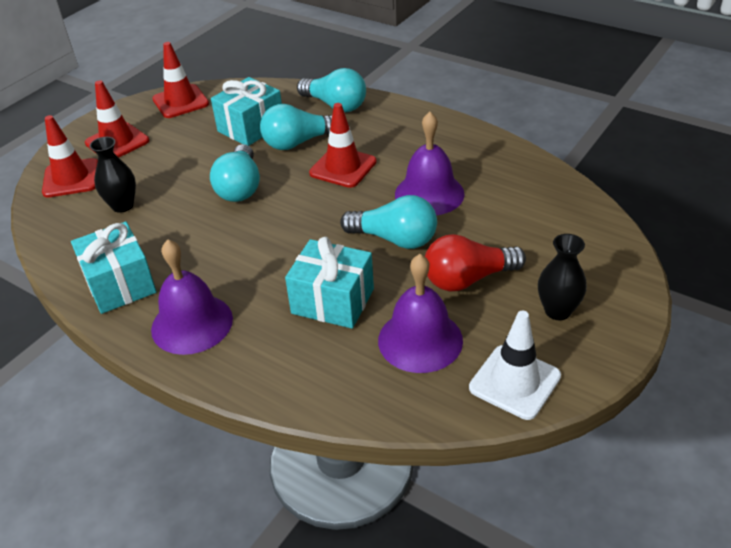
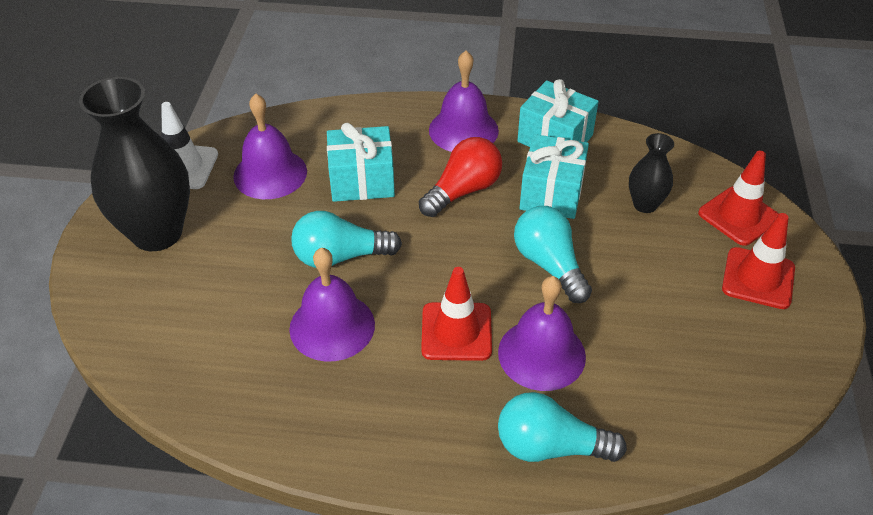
camera: 150 degrees right, 5 degrees up
red traffic cone [152,42,209,118] -> none
turquoise gift [211,77,282,146] -> turquoise gift moved to [520,134,589,219]
turquoise light bulb [260,104,332,150] -> purple bell [498,276,586,391]
red light bulb [425,234,526,291] -> red light bulb moved to [419,137,502,217]
black vase [538,234,587,320] -> black vase [79,77,190,251], size x2.04

